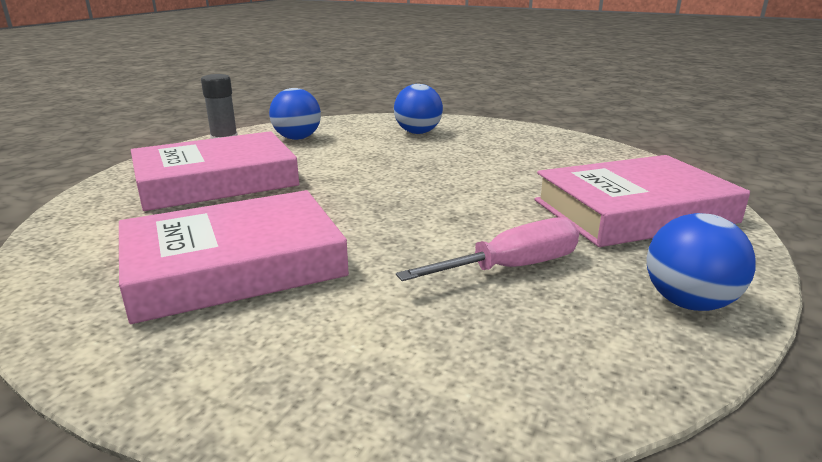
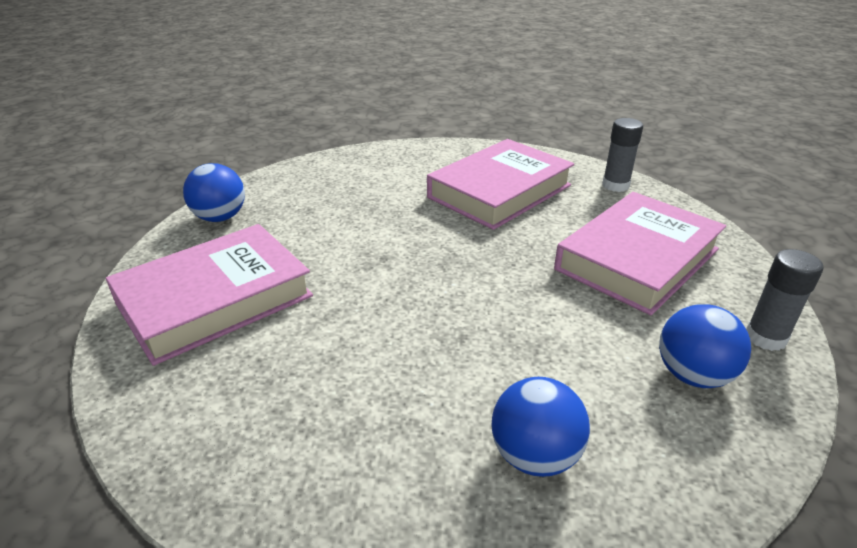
camera: 160 degrees right, 10 degrees up
pink screwdriver [396,217,579,281] -> none
none -> grey glue stick [602,118,643,192]

